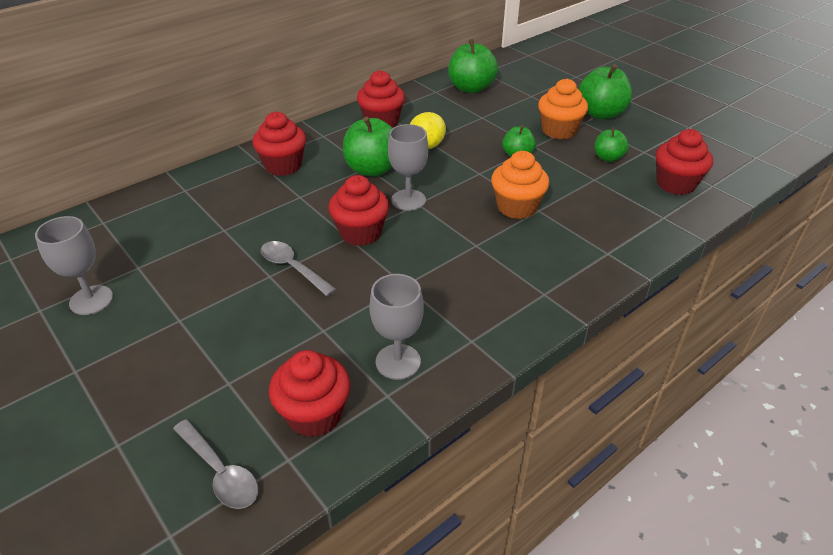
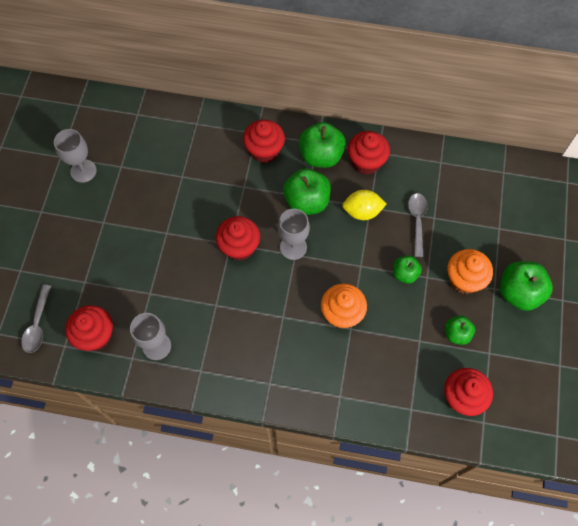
camera: 50 degrees right, 25 degrees up
grey spoon [261,241,336,296] -> grey spoon moved to [408,193,428,257]
green apple [448,39,498,93] -> green apple moved to [299,122,346,168]

